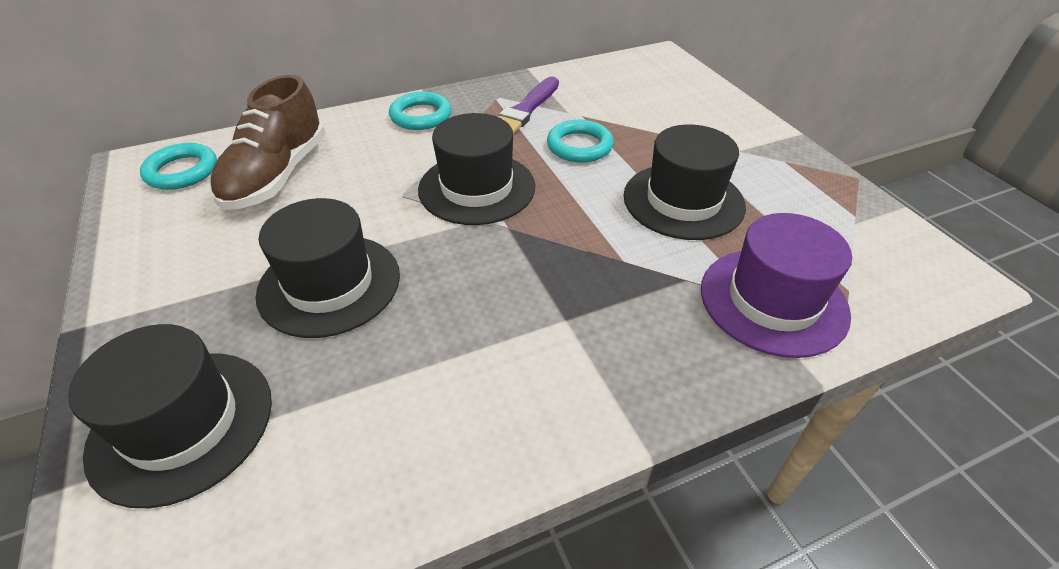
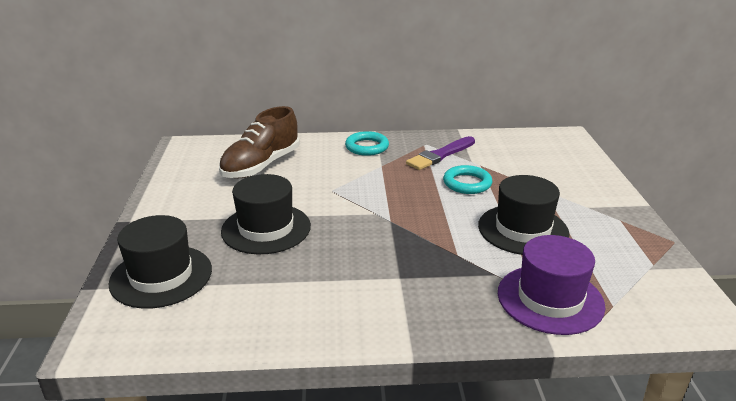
camera: 20 degrees right, 15 degrees down
turquoise ring [140,143,217,190] -> none
black hat [418,113,535,225] -> none

